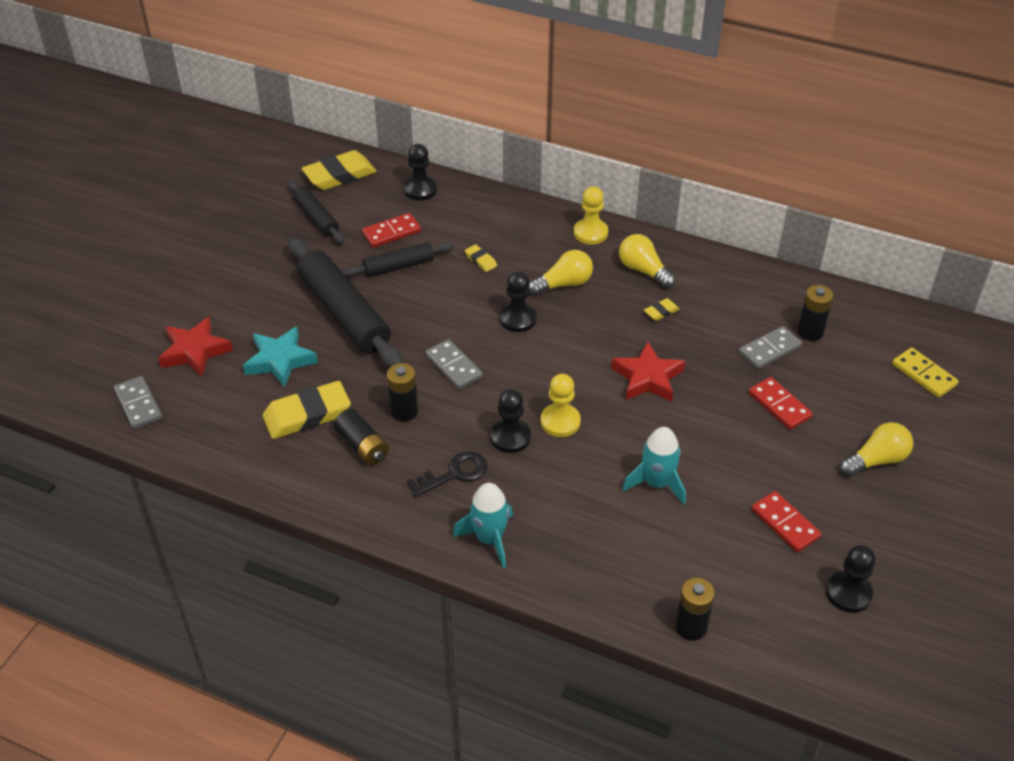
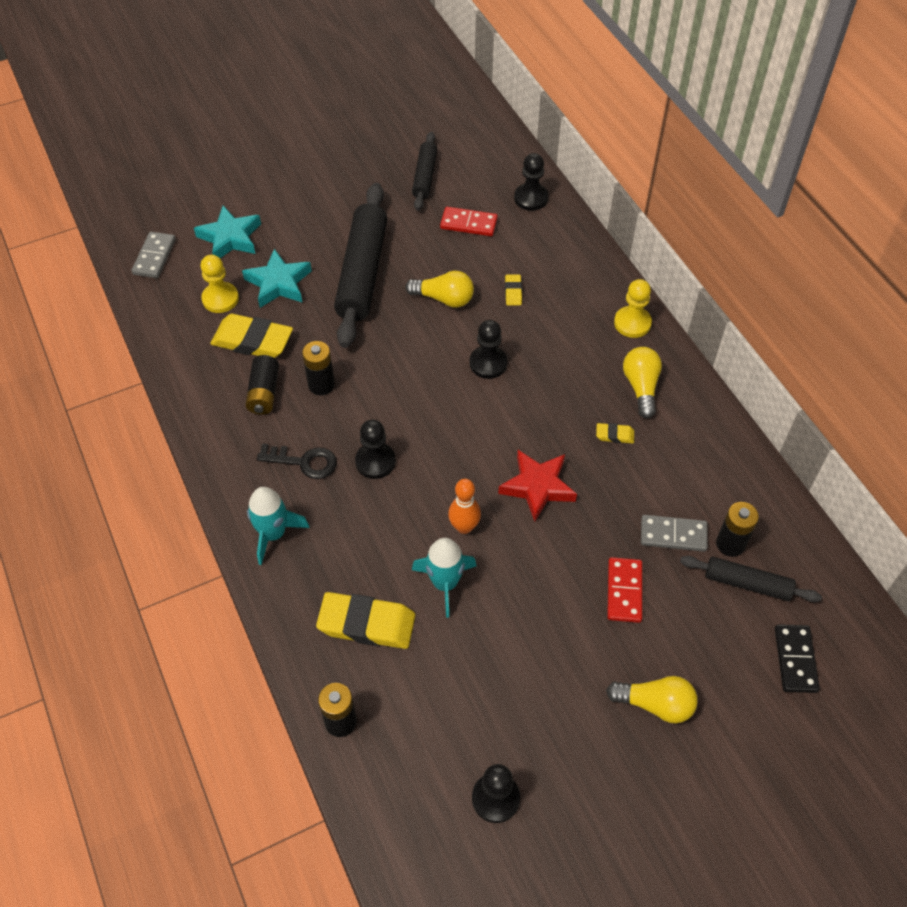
camera: 40 degrees right, 10 degrees up
red star [158,317,233,377] -> turquoise star [194,206,261,258]
yellow eraser [302,150,377,190] -> yellow eraser moved to [316,592,415,649]
black rolling pin [342,242,453,277] -> black rolling pin moved to [680,556,822,602]
grey domino [425,339,482,389] -> none
yellow light bulb [529,250,593,296] -> yellow light bulb moved to [405,271,474,307]
yellow pawn [541,374,581,437] -> yellow pawn moved to [201,255,239,313]
red domino [751,491,821,553] -> none
yellow domino [892,348,959,398] -> black domino [775,624,820,693]
none -> orange bowling pin [448,479,481,534]

